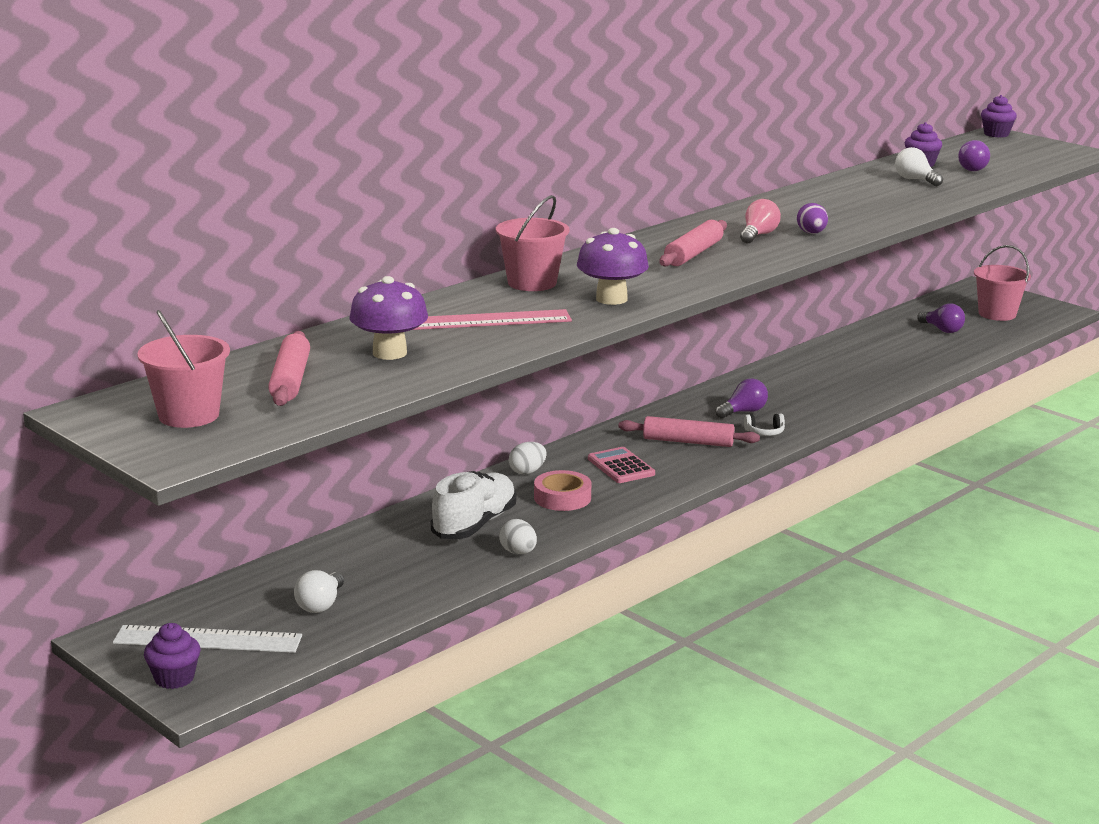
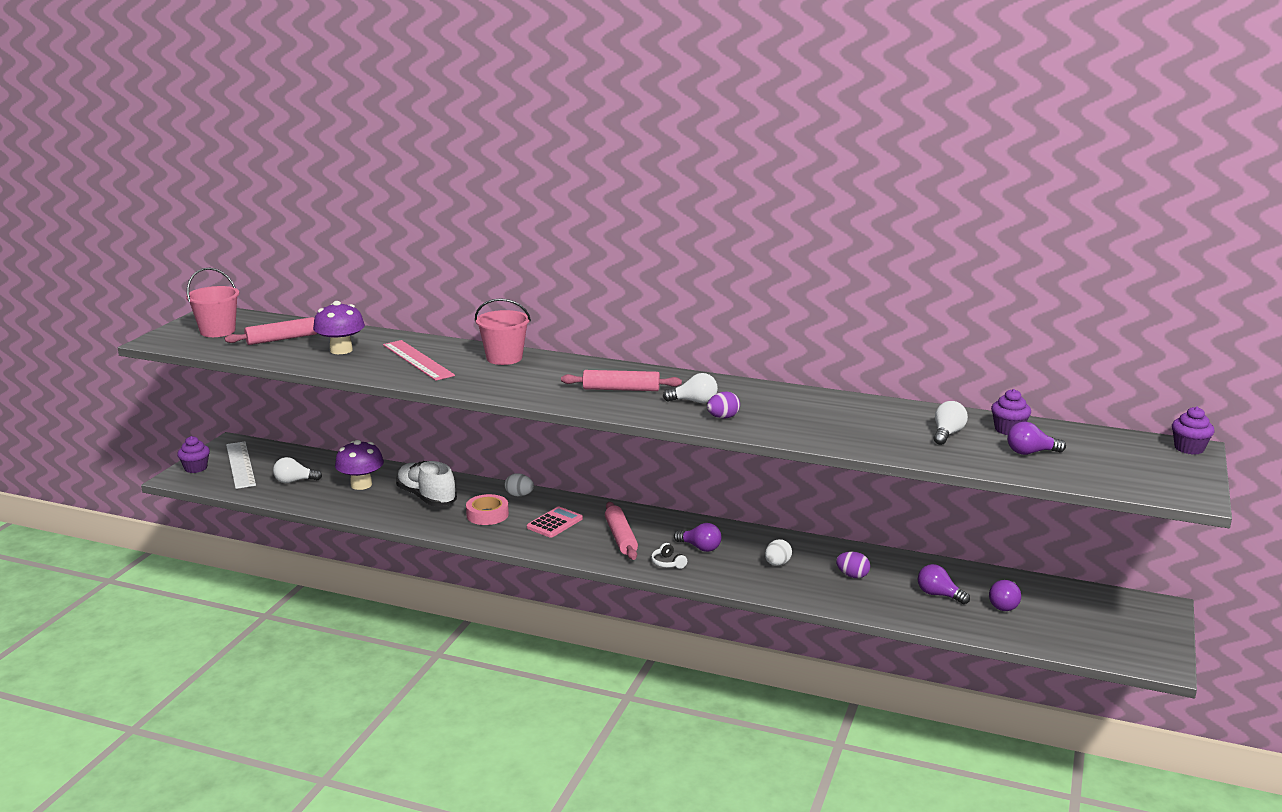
camera: 65 degrees right, 0 degrees up
white shoe [431,471,517,539] -> white shoe turned 135 degrees counterclockwise [396,461,457,507]
white egg [499,519,537,555] -> white egg moved to [765,539,792,566]
purple mushroom [577,228,649,305] -> purple mushroom moved to [335,440,384,490]
pink light bulb [740,199,781,243] -> white light bulb [663,373,718,403]
pink bucket [974,245,1031,321] -> none
none -> purple egg [836,552,870,578]
none -> purple light bulb [918,564,970,604]

